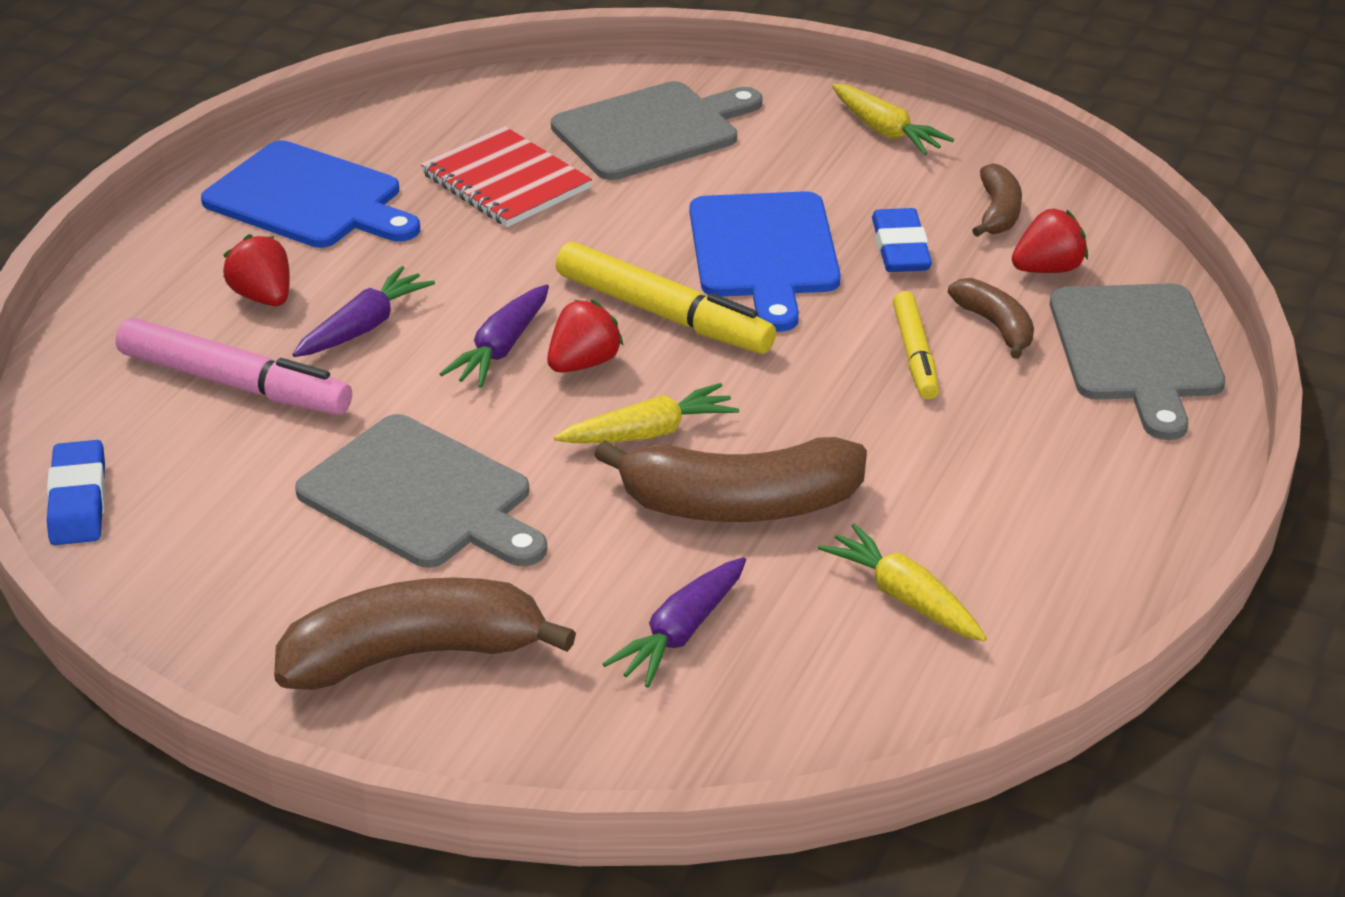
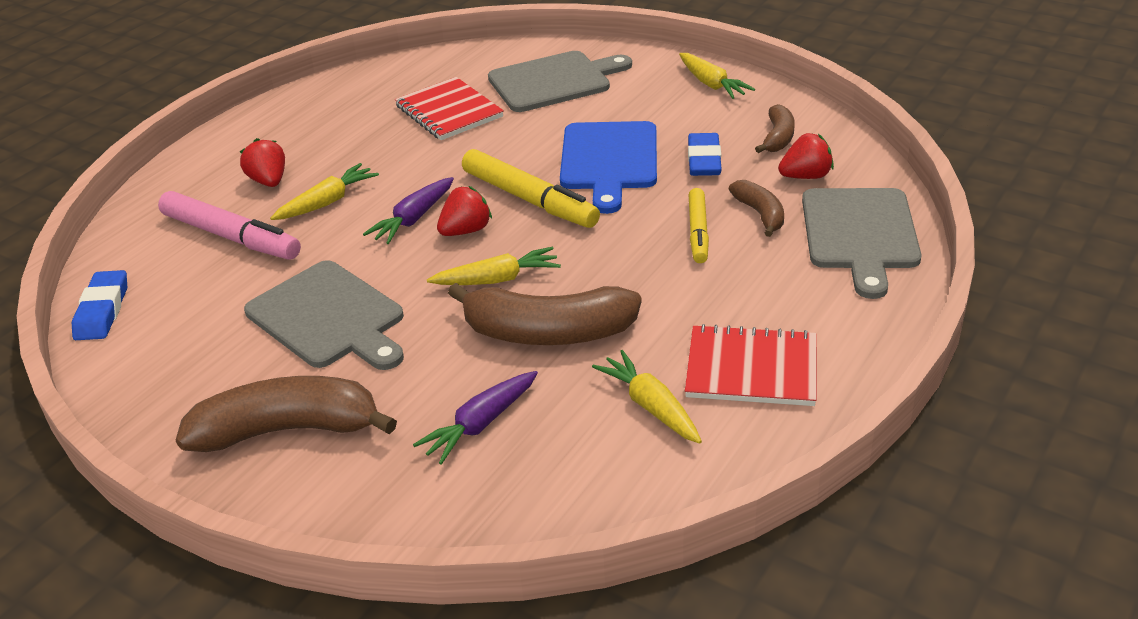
camera: 10 degrees right, 0 degrees up
blue cutting board [201,140,420,248] -> none
purple carrot [292,266,435,357] -> yellow carrot [270,163,379,220]
none -> red notebook [685,324,817,406]

